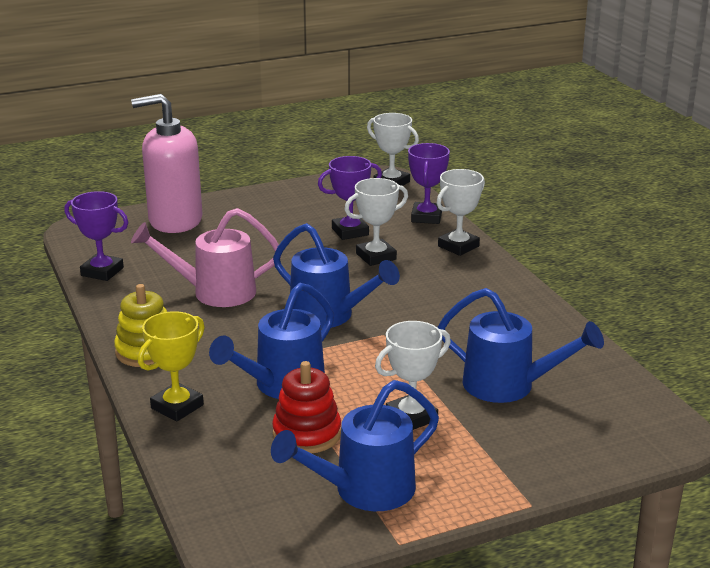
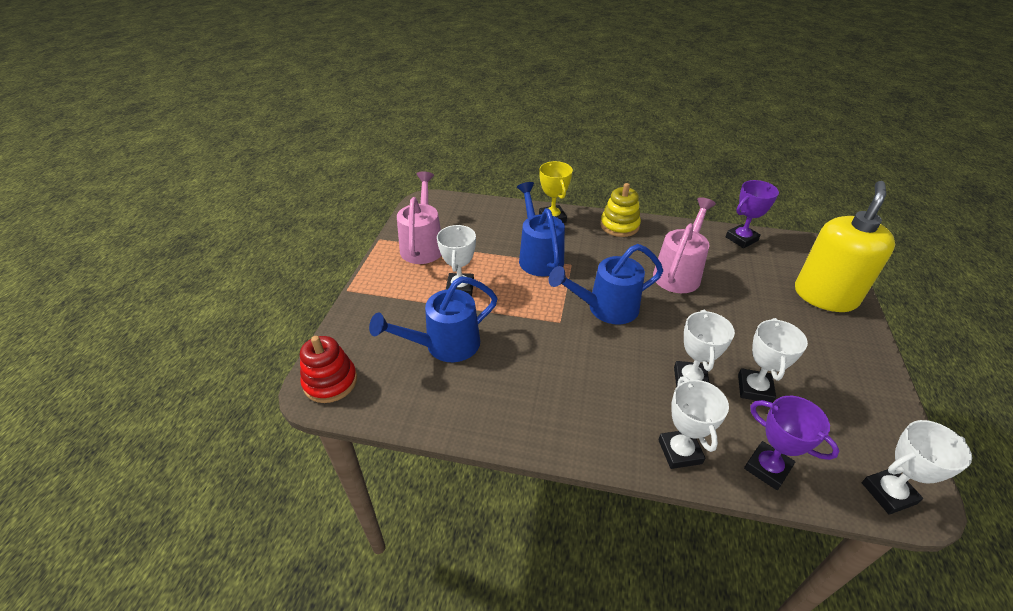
camera: 125 degrees right, 15 degrees up
pink soap dispenser [131,94,203,233] -> yellow soap dispenser [795,181,895,312]
blue watering can [271,380,439,511] -> pink watering can [397,171,442,264]
red stacking toy [272,361,341,453] -> red stacking toy moved to [300,336,357,403]
purple trophy [318,156,382,240] -> white trophy [738,318,808,403]

